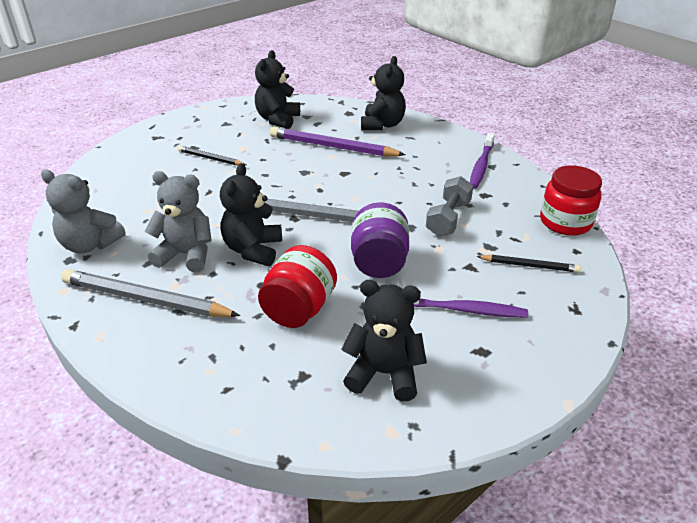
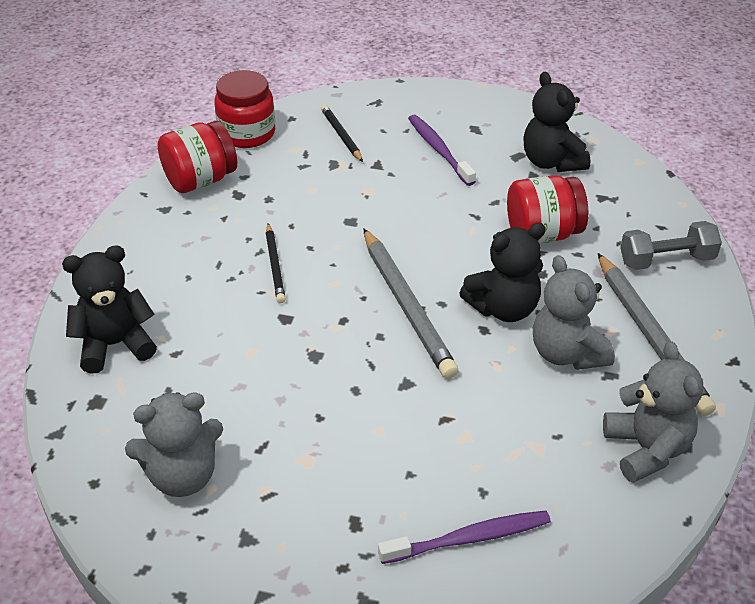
camera: 125 degrees left, 5 degrees up
black pencil [178,146,246,166] -> black pencil moved to [266,223,286,303]
black teddy bear [255,50,300,129] -> grey teddy bear [125,392,223,497]
purple pencil [270,127,406,157] -> none
purple jar [351,202,410,278] -> none
grey dumbbell [426,176,473,237] -> grey dumbbell moved to [620,221,722,270]
purple toothbrush [470,133,495,189] -> purple toothbrush moved to [378,510,551,564]
none -> red jar [157,121,237,193]

